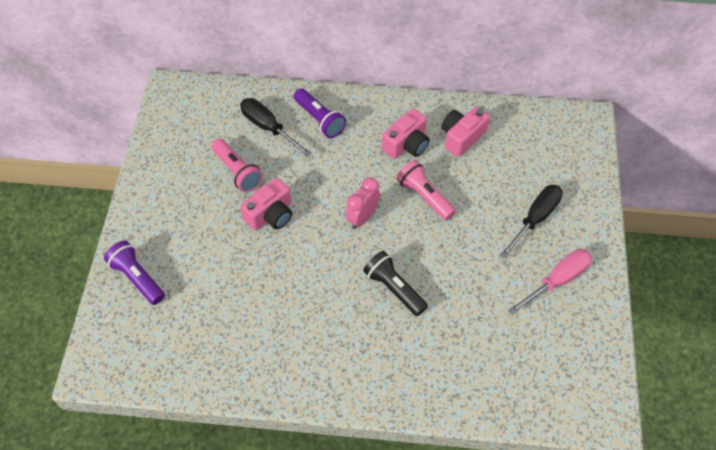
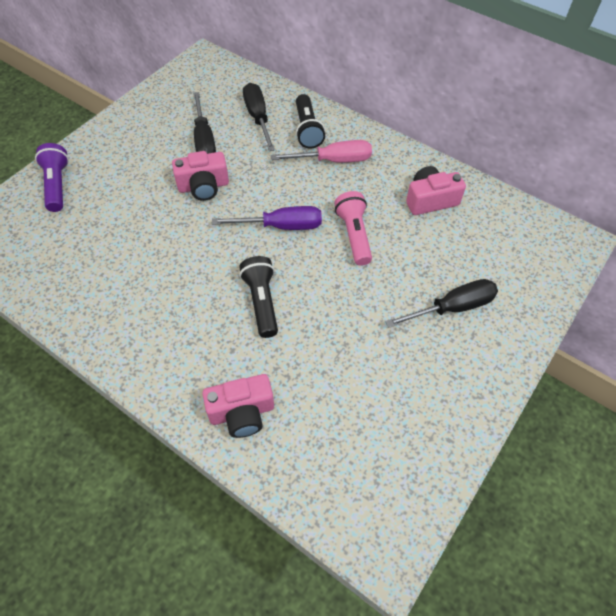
camera: 30 degrees right, 0 degrees up
pink flashlight [212,139,263,192] -> black screwdriver [193,92,216,154]
purple flashlight [294,89,346,138] -> black flashlight [296,94,325,149]
pink clock [345,177,380,229] -> purple screwdriver [212,206,322,230]
pink camera [382,109,430,159] -> pink camera moved to [202,374,274,438]
pink screwdriver [508,249,592,314] -> pink screwdriver moved to [271,140,372,162]

